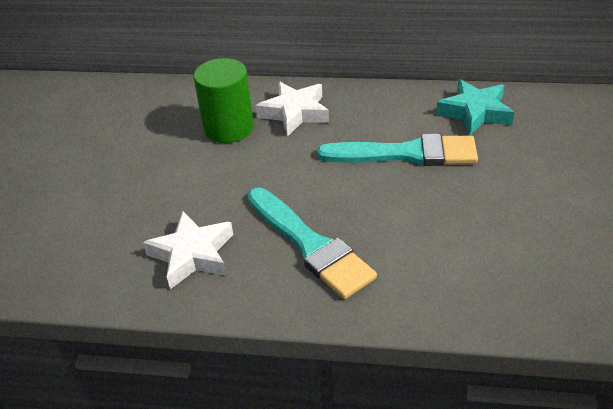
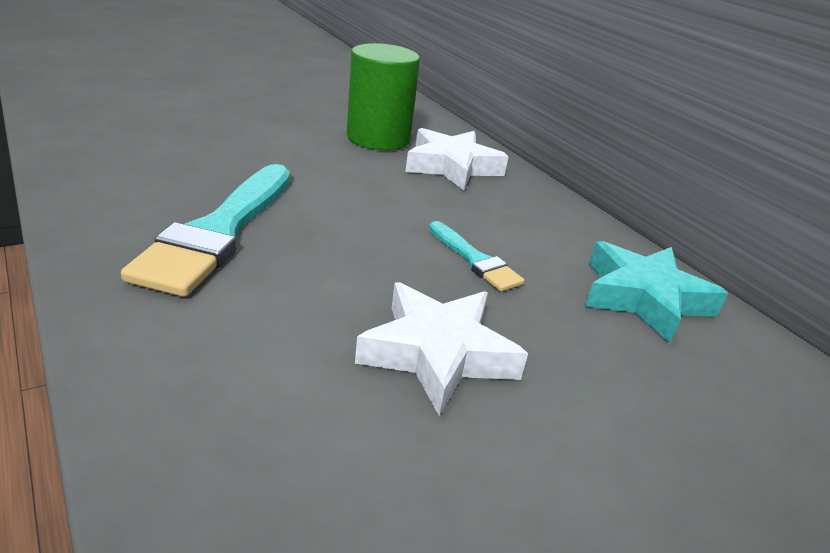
camera: 45 degrees right, 10 degrees down
white star [143,211,233,289] -> white star moved to [355,282,528,416]
turquoise brush [317,134,478,166] -> turquoise brush [429,221,524,292], size x0.50

